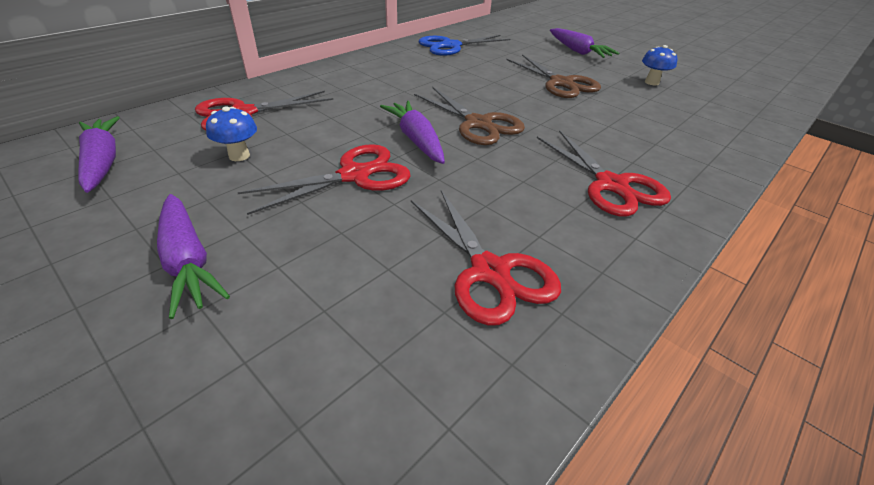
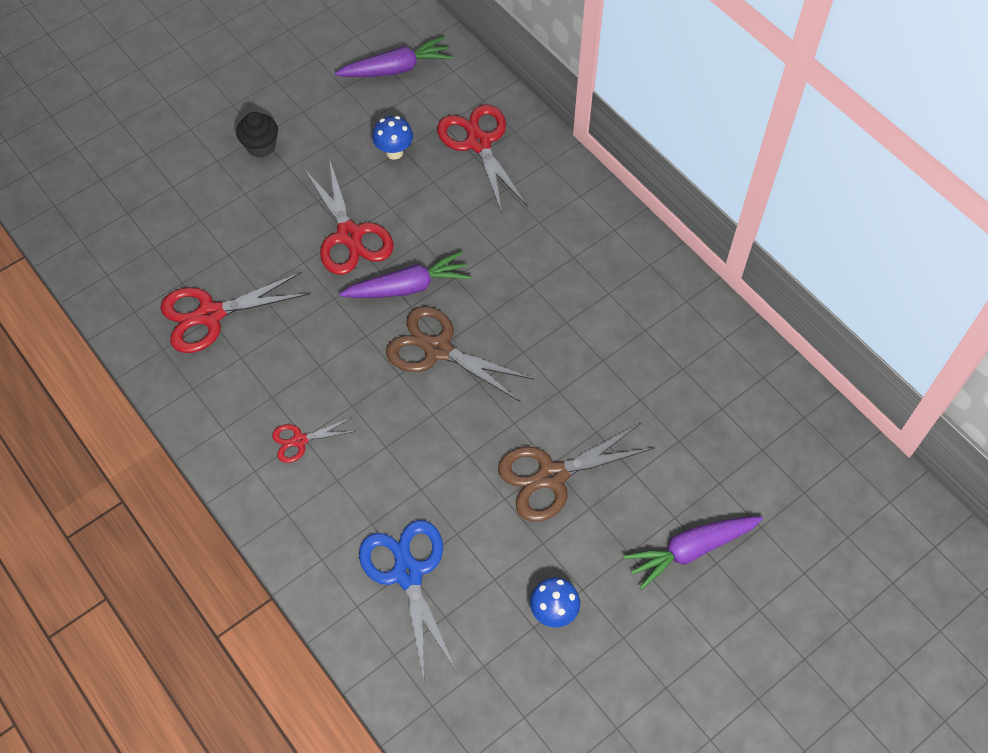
camera: 100 degrees right, 20 degrees up
purple carrot [157,194,230,319] -> black cupcake [236,112,278,158]
brown scissors [414,87,525,145] -> brown scissors turned 60 degrees clockwise [386,306,535,402]
blue scissors [419,35,510,56] -> blue scissors moved to [359,520,457,679]
red scissors [537,130,671,217] -> red scissors [272,418,356,463], size x0.53

